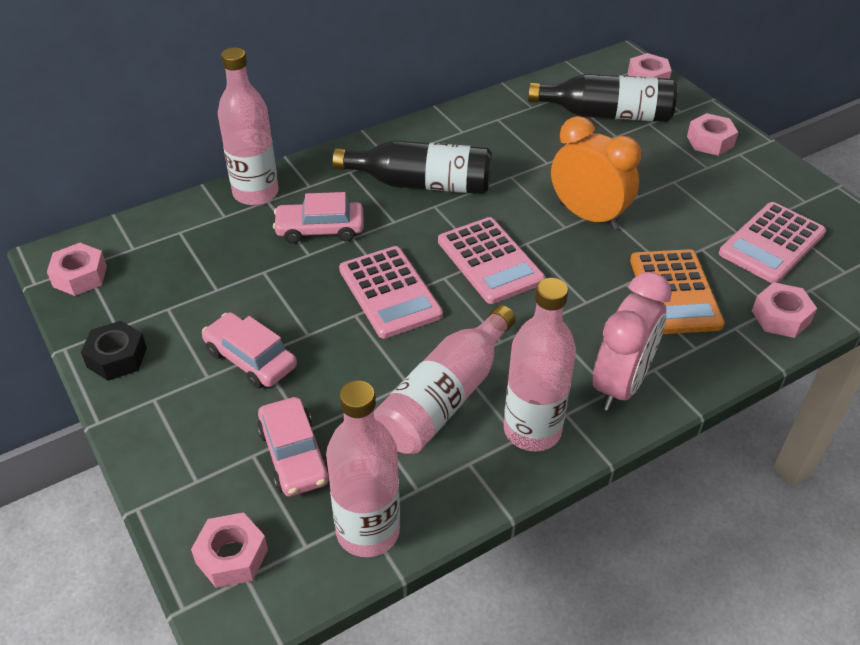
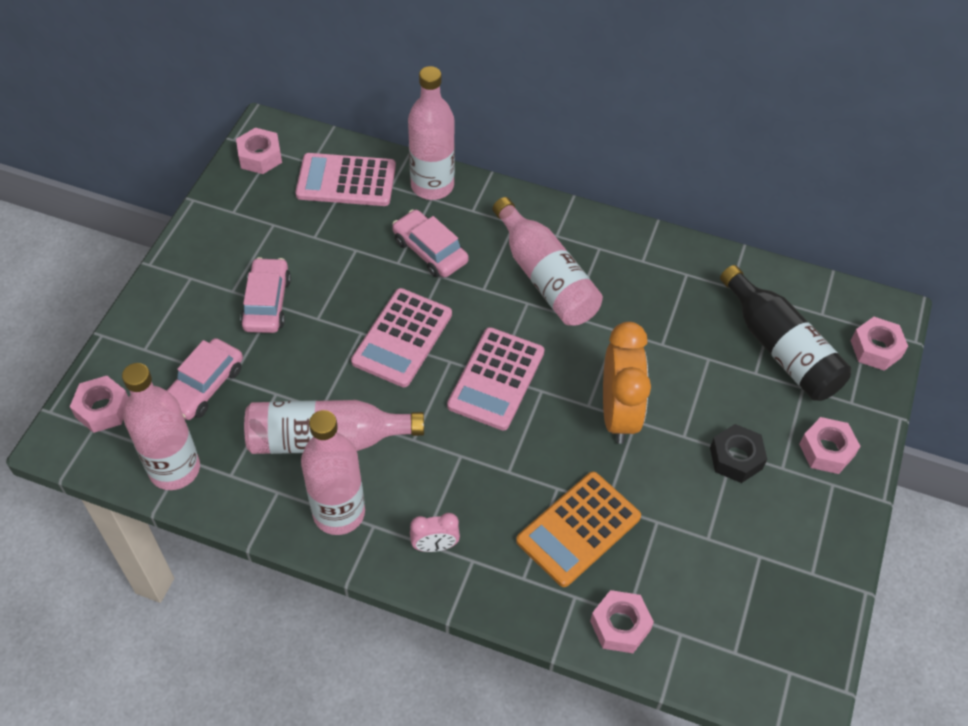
camera: 50 degrees right, 10 degrees up
black nut [81,321,147,381] -> black nut moved to [710,424,767,483]
black bottle [333,140,492,194] -> pink bottle [492,197,603,326]
pink clock [593,272,672,411] -> pink clock [410,513,460,552], size x0.50
pink calculator [719,202,826,283] -> pink calculator moved to [295,153,396,206]

